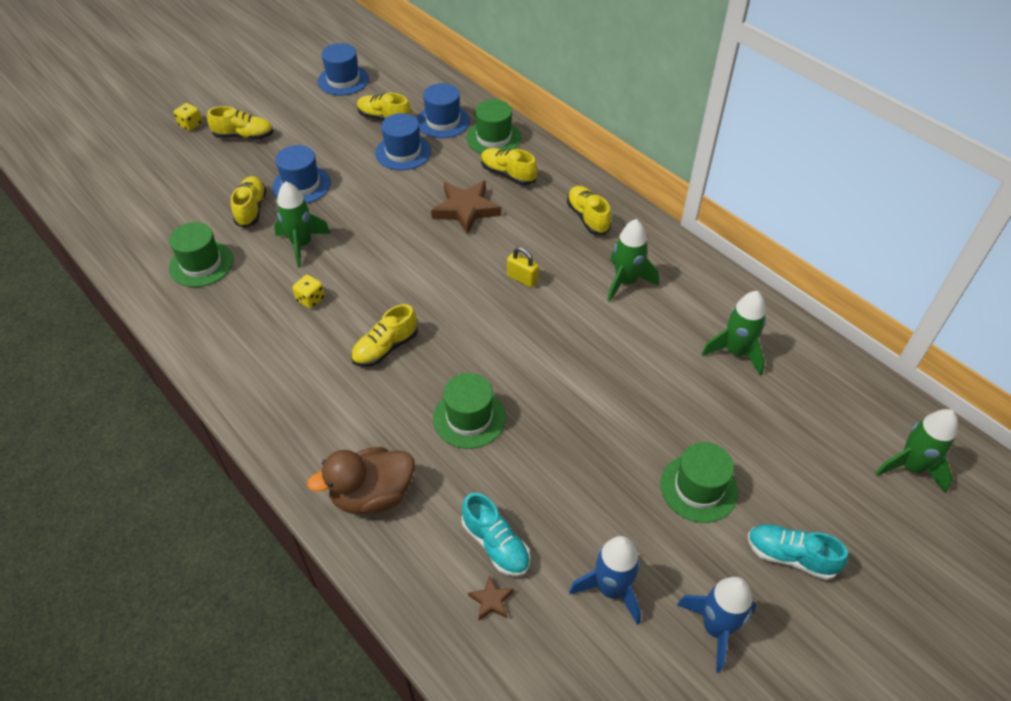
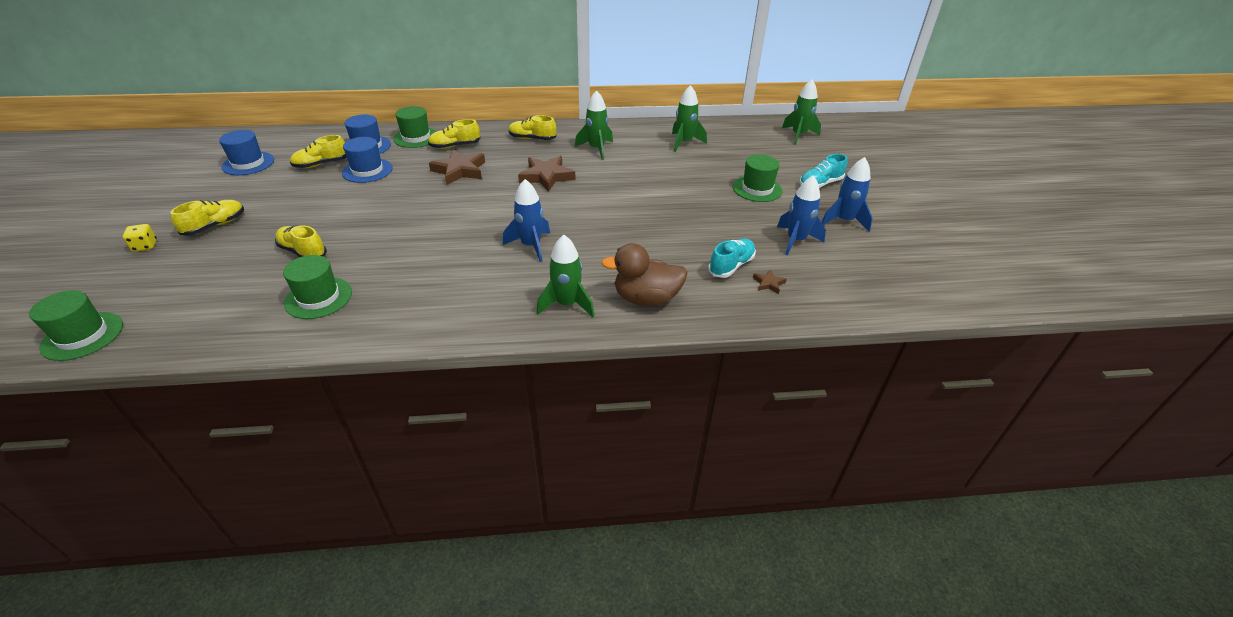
camera: 55 degrees left, 10 degrees down
blue hat [272,145,331,204] -> none
green rocket [274,181,331,268] -> green rocket moved to [537,235,594,317]
yellow dice [292,275,325,309] -> none
brown duck [307,447,415,514] -> brown duck turned 75 degrees clockwise [601,243,688,306]
yellow shoe [351,304,418,367] -> blue rocket [503,179,550,262]
green hat [433,373,506,449] -> green hat moved to [29,290,123,361]
turquoise shoe [462,493,530,576] -> turquoise shoe turned 45 degrees counterclockwise [708,239,756,278]
yellow padlock [507,247,539,288] -> brown star [518,156,576,192]

